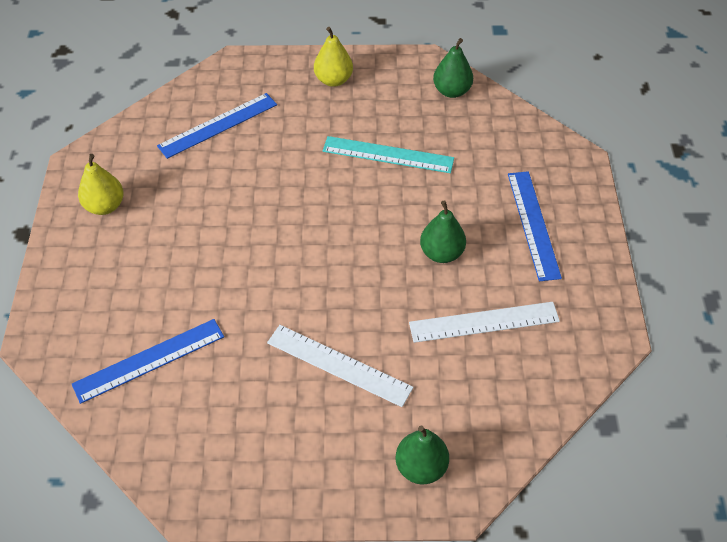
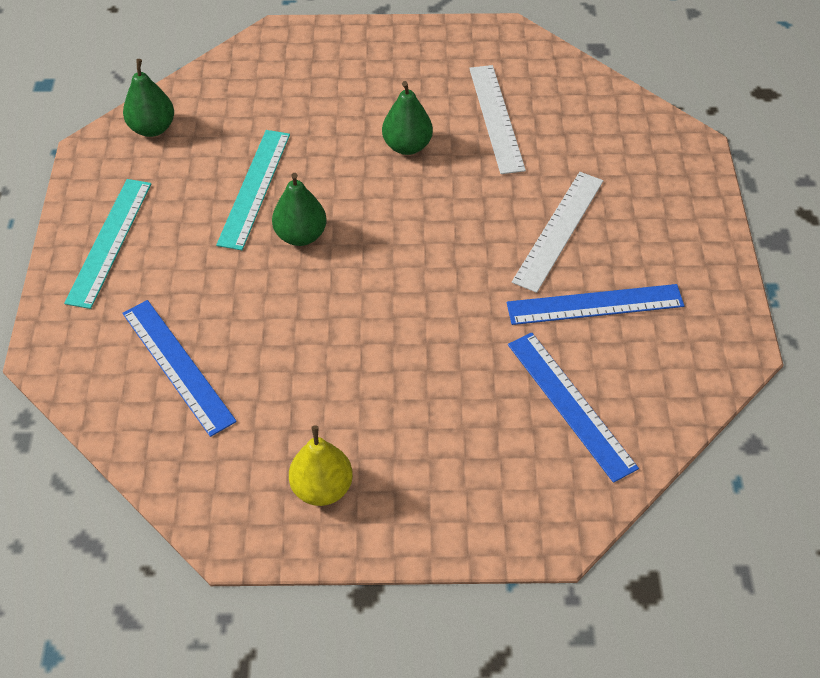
camera: 90 degrees left, 0 degrees up
yellow pear [314,27,353,87] -> turquoise ruler [64,179,151,309]
green pear [395,426,449,484] -> green pear moved to [272,173,326,246]
blue ruler [508,171,562,281] -> blue ruler moved to [507,284,685,325]

